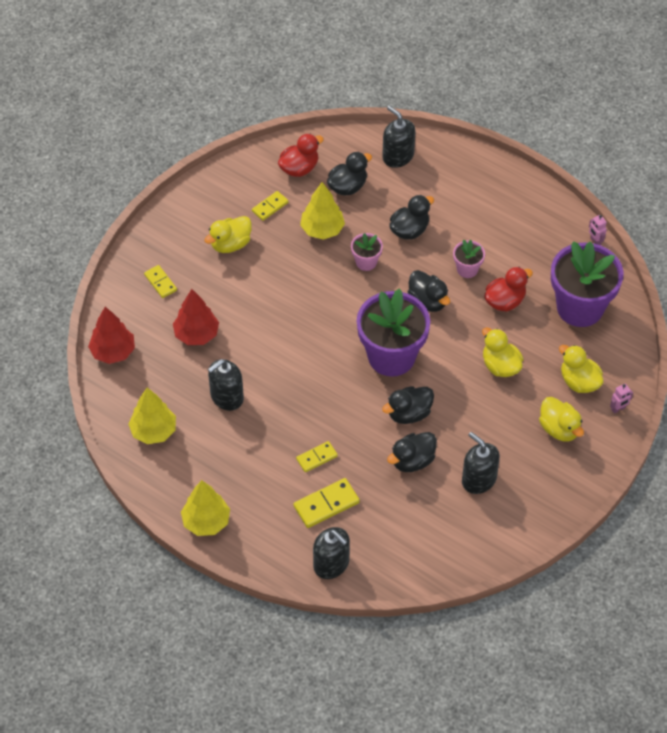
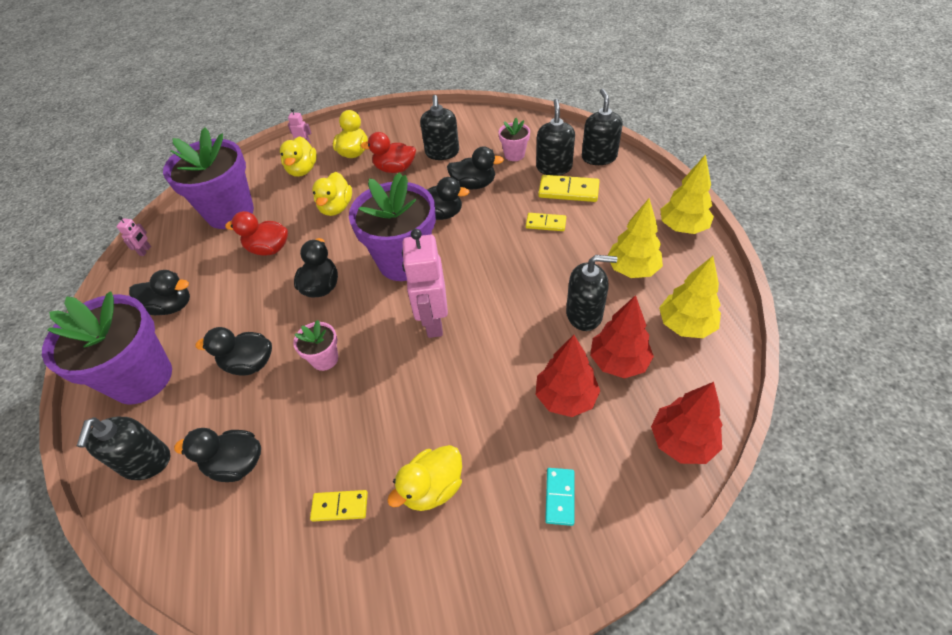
camera: 135 degrees left, 5 degrees down
yellow domino [144,265,177,298] -> turquoise domino [545,468,574,526]
yellow duck [205,216,252,253] -> yellow duck turned 135 degrees clockwise [387,445,462,511]
red duck [278,134,324,177] -> red duck moved to [360,132,416,173]
yellow tree [300,182,345,240] -> yellow tree moved to [607,198,663,278]
pink flower pot [453,240,485,278] -> pink flower pot moved to [499,118,530,161]
none -> purple flower pot [42,291,172,405]
none -> black duck [129,270,190,315]
none -> pink robot [402,229,448,338]
none -> black soap dispenser [536,99,575,176]
none -> red tree [590,295,654,378]

